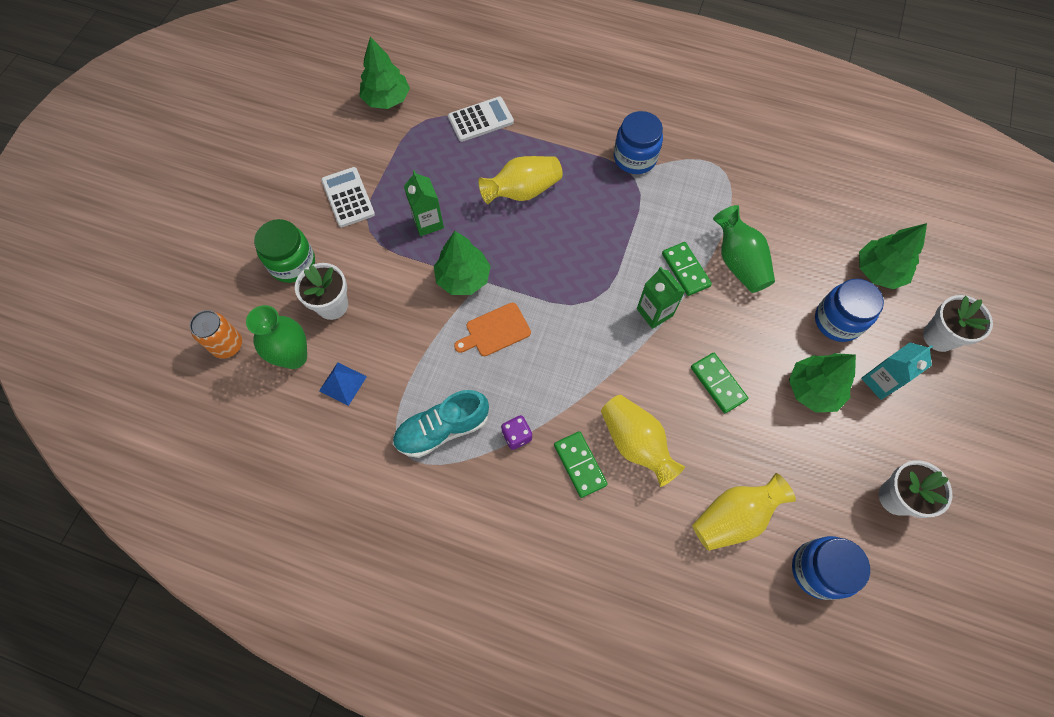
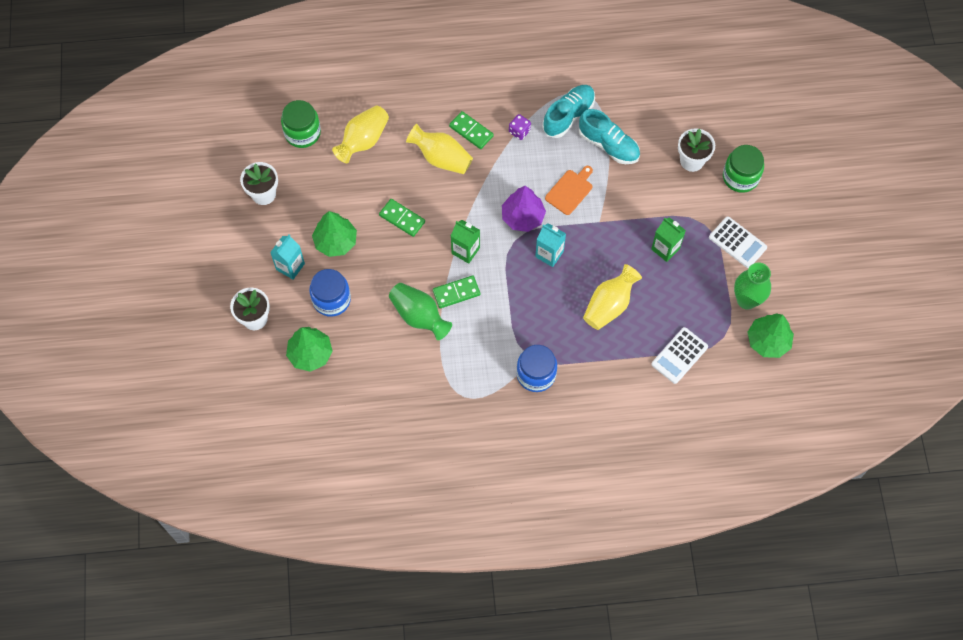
camera: 155 degrees right, 0 degrees up
orange can [190,310,242,359] -> none
green vase [246,305,307,369] -> green vase moved to [734,262,771,309]
blue pyramid [319,362,367,406] -> none
green tree [434,231,491,295] -> none
green domino [662,242,712,296] -> green domino turned 60 degrees counterclockwise [433,275,480,308]
blue jar [792,536,870,600] -> green jar [281,100,321,148]
none -> purple tree [502,186,546,232]
none -> turquoise carton [535,223,566,267]
none -> turquoise shoe [579,109,640,164]

